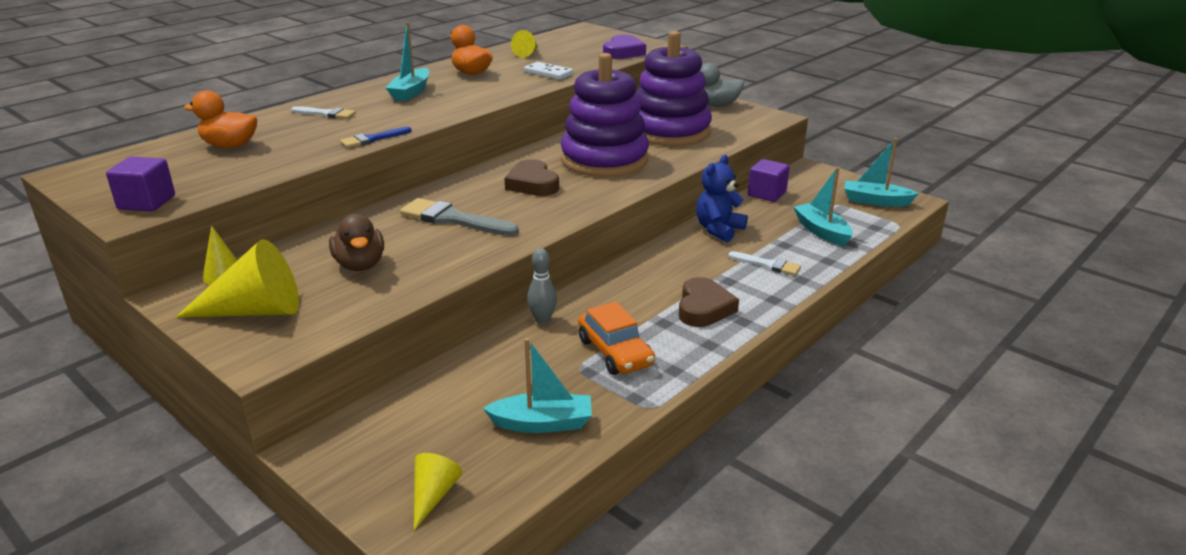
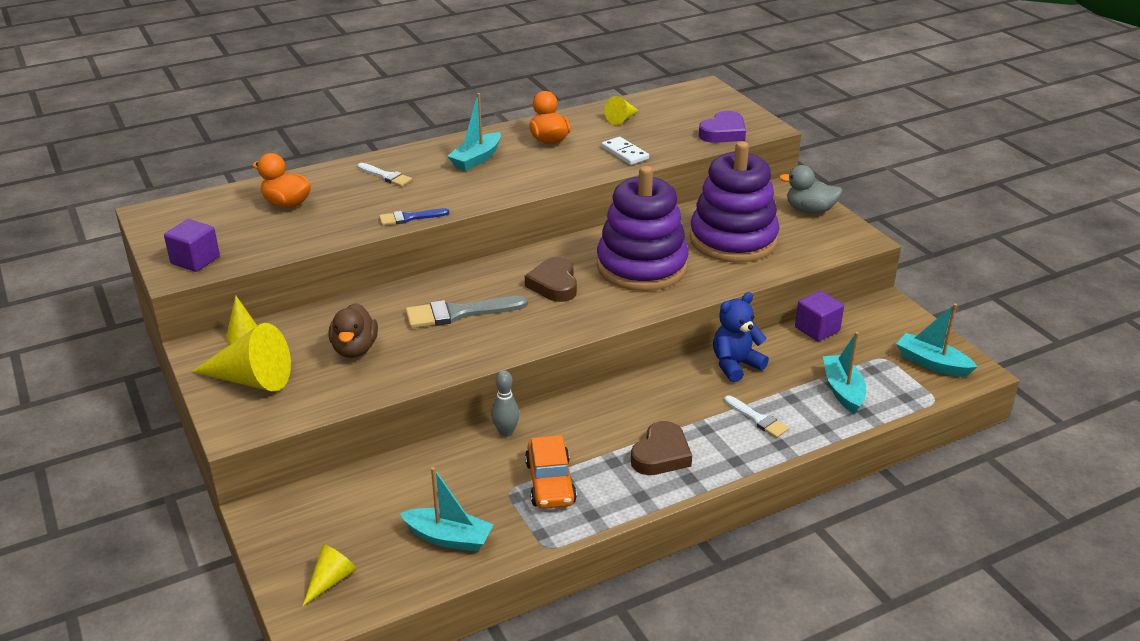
camera: 20 degrees right, 5 degrees up
grey brush [400,198,519,236] -> grey brush turned 60 degrees counterclockwise [406,296,528,328]

